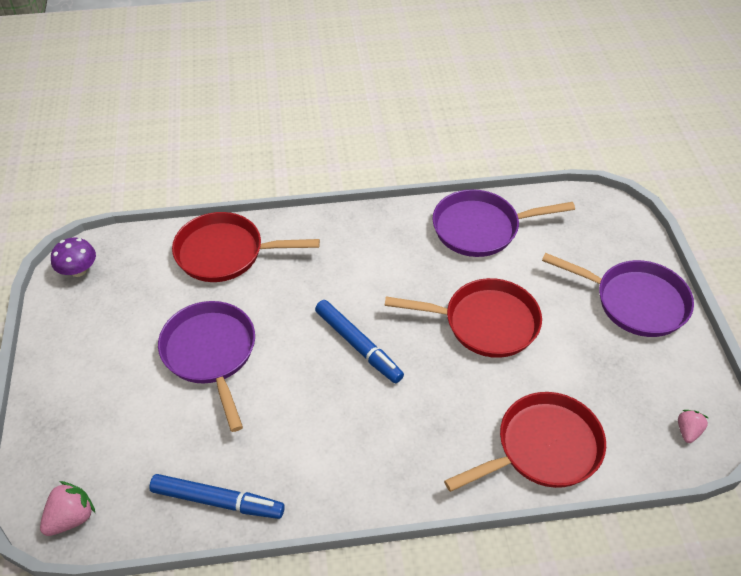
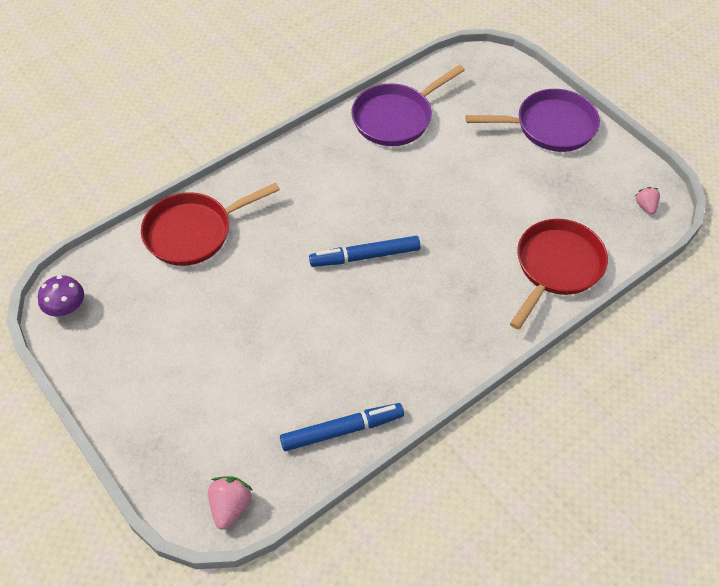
camera: 30 degrees left, 5 degrees up
purple pan [158,301,255,432] -> none
blue marker [315,300,404,383] -> blue marker turned 150 degrees clockwise [309,236,420,267]
red pan [384,278,542,358] -> none

